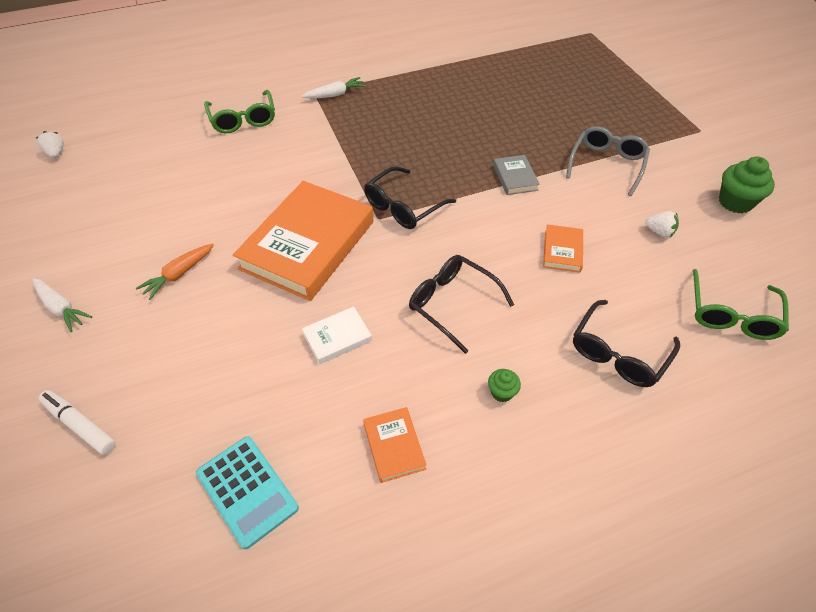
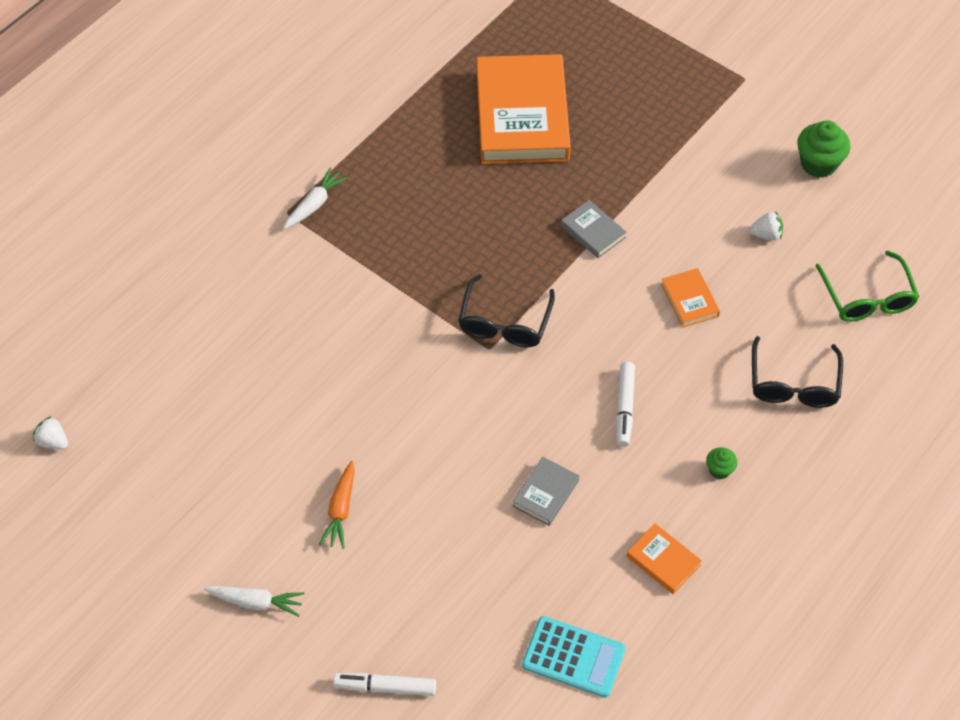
camera: 30 degrees left, 5 degrees up
green glasses [204,90,275,133] -> none
orange book [233,181,374,301] -> orange book moved to [477,54,571,164]
white book [302,306,372,364] -> grey book [513,457,579,526]
black glasses [409,255,514,354] -> white marker [616,362,635,447]
grey glasses [566,126,650,196] -> none

